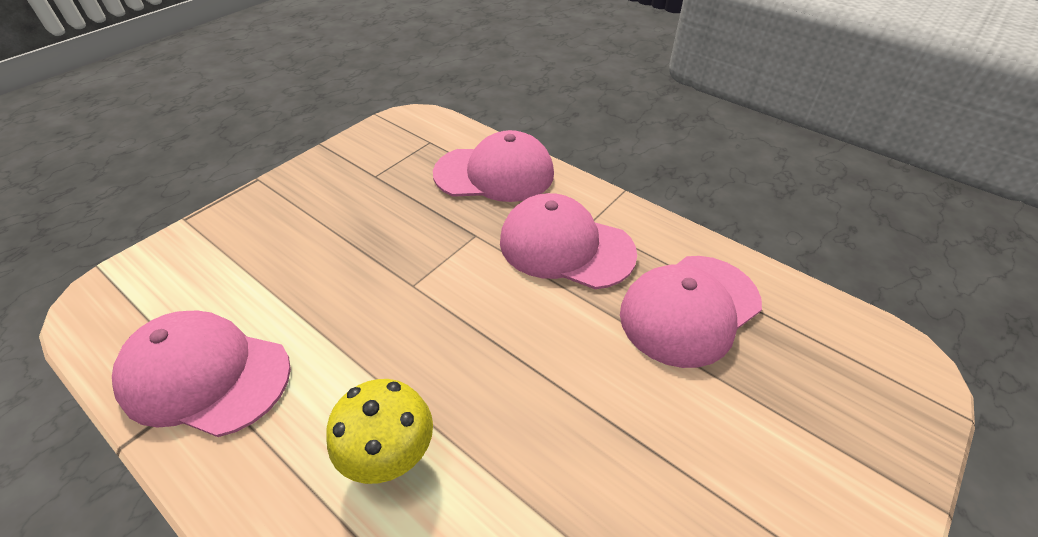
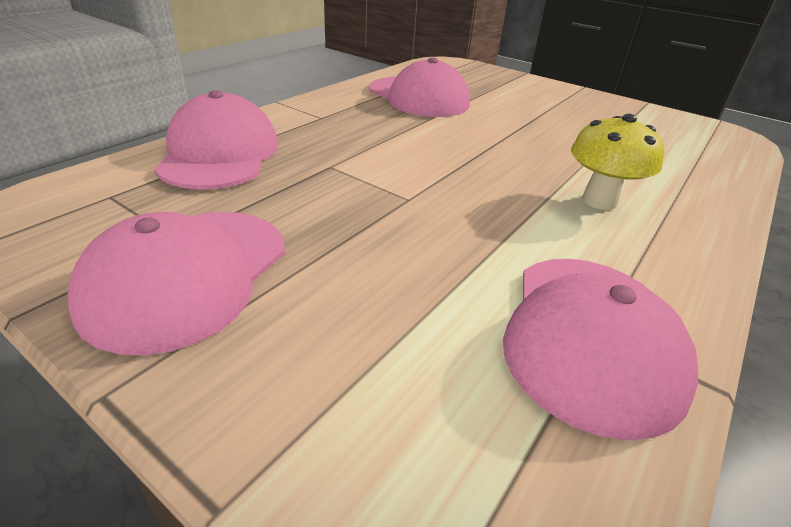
camera: 95 degrees left, 10 degrees down
pink cap [500,193,637,289] -> pink cap moved to [68,212,285,355]

